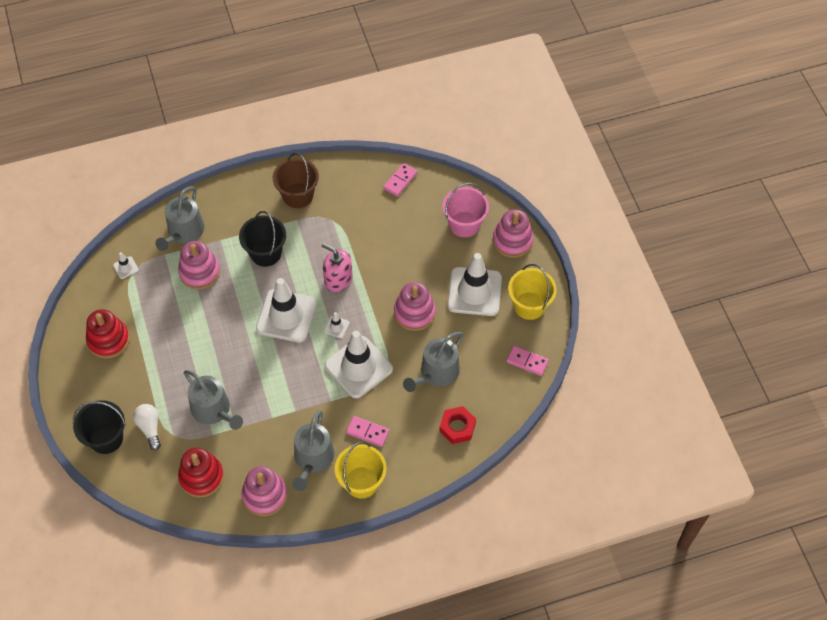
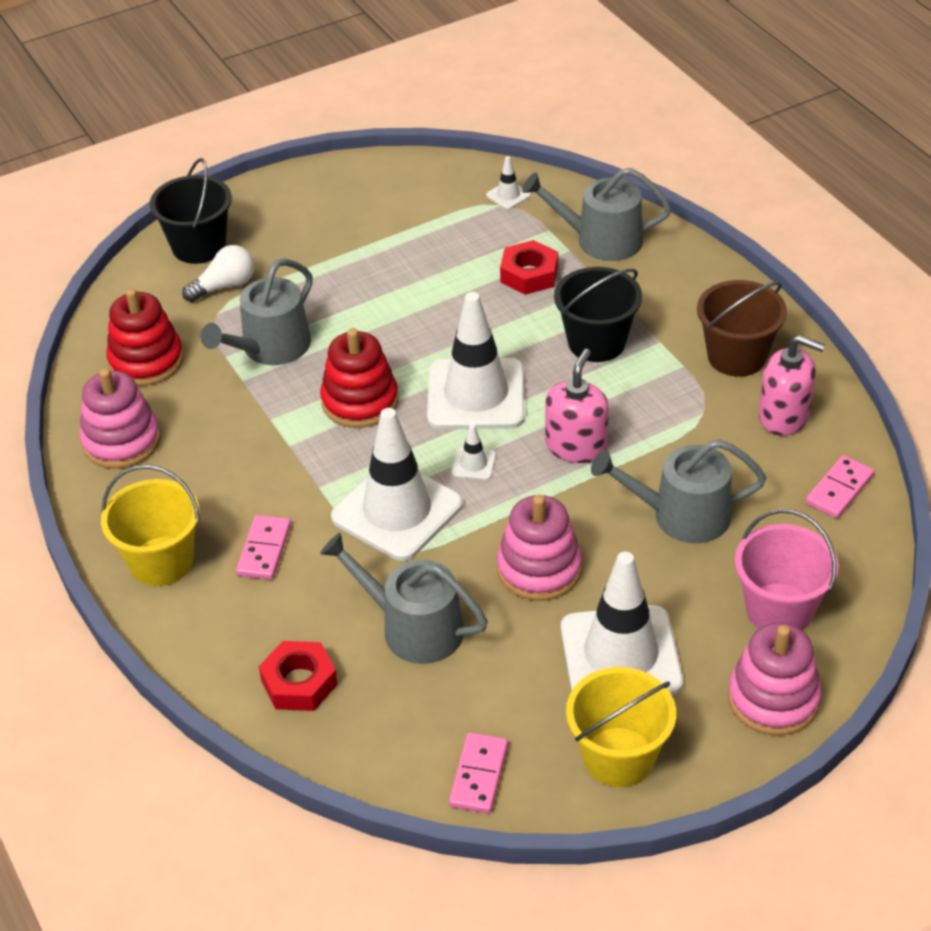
camera: 80 degrees right, 15 degrees down
red stacking toy [86,309,130,358] -> red stacking toy moved to [320,328,398,428]
pink stacking toy [178,241,220,289] -> red nut [500,240,558,295]
grey watering can [292,410,334,491] -> grey watering can moved to [591,439,766,543]
pink domino [383,163,417,196] -> pink domino turned 75 degrees counterclockwise [806,455,874,518]
none -> pink soap dispenser [759,335,825,436]

